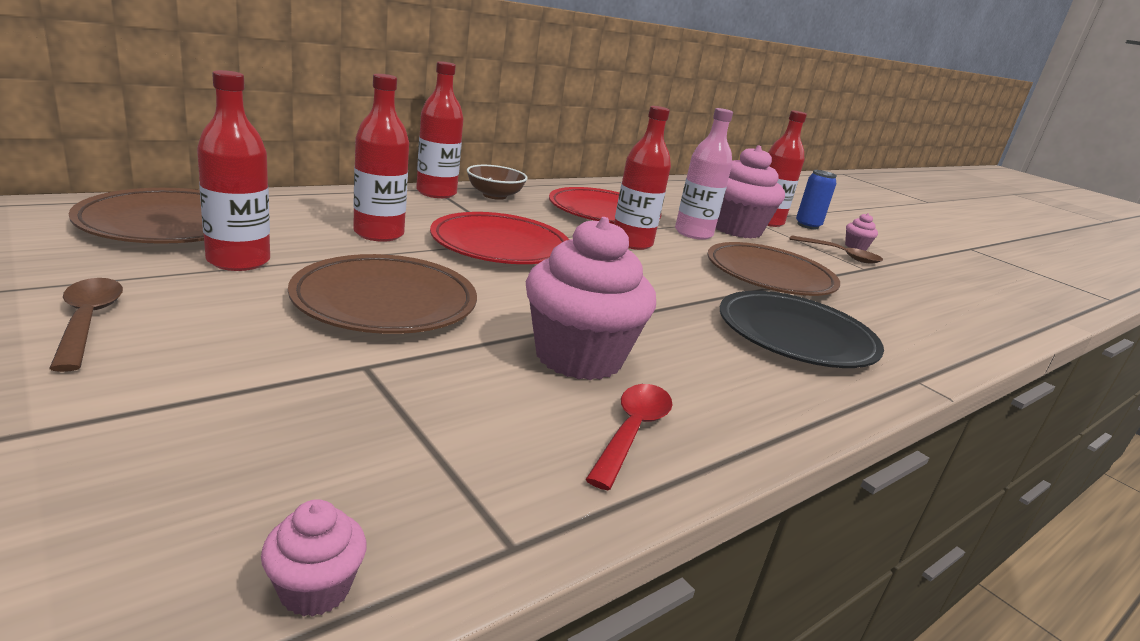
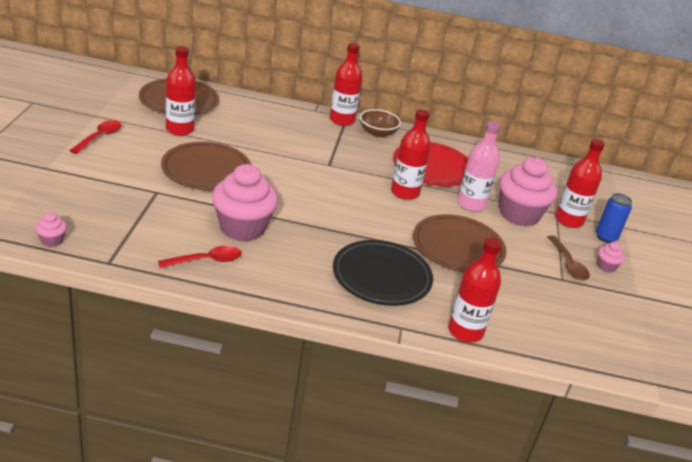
camera: 45 degrees right, 10 degrees up
brown spoon [49,278,123,372] -> red spoon [69,120,121,154]
red bottle [353,74,409,242] -> red bottle moved to [448,238,502,342]
red plate [430,212,569,264] -> none

